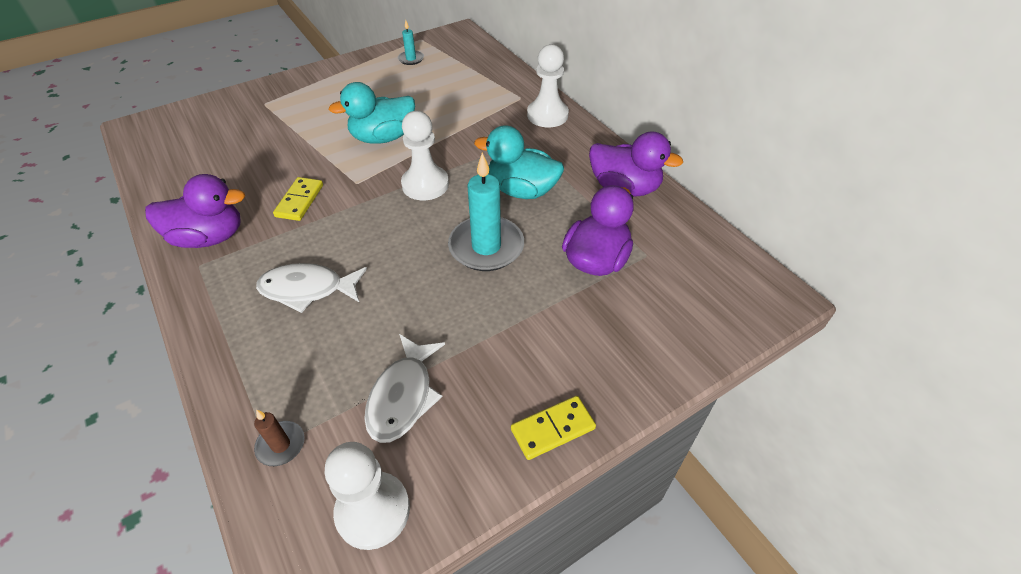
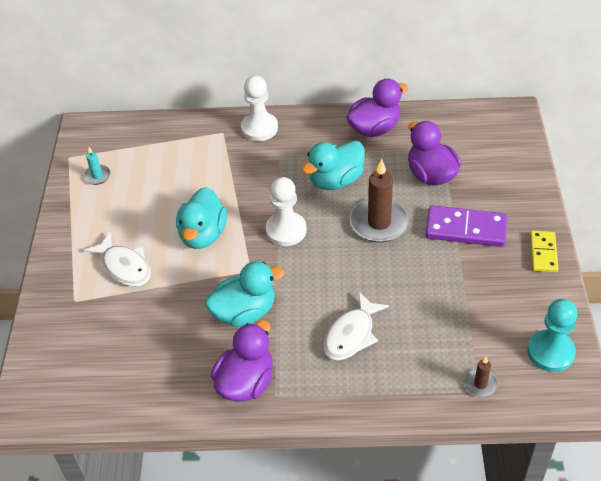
camera: 55 degrees left, 0 degrees up
yellow domino [273,177,323,221] -> turquoise duck [205,261,284,327]
white pawn [325,442,410,550] -> turquoise pawn [527,299,577,372]
white fish [364,334,445,443] -> white fish moved to [84,232,151,287]
turquoise candle [448,153,524,271] -> brown candle [350,159,410,243]
none -> purple domino [426,205,507,247]

